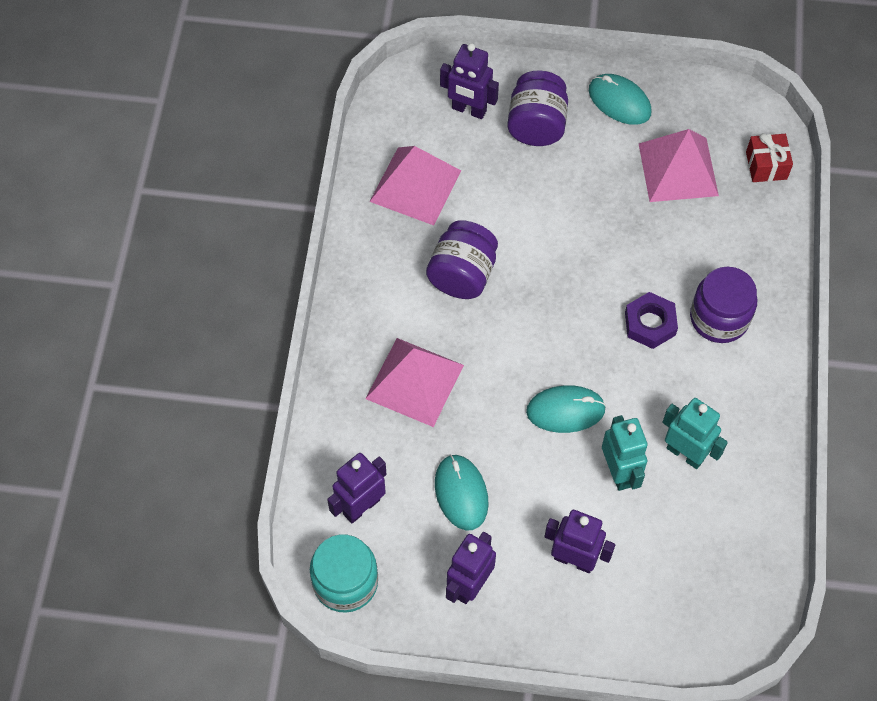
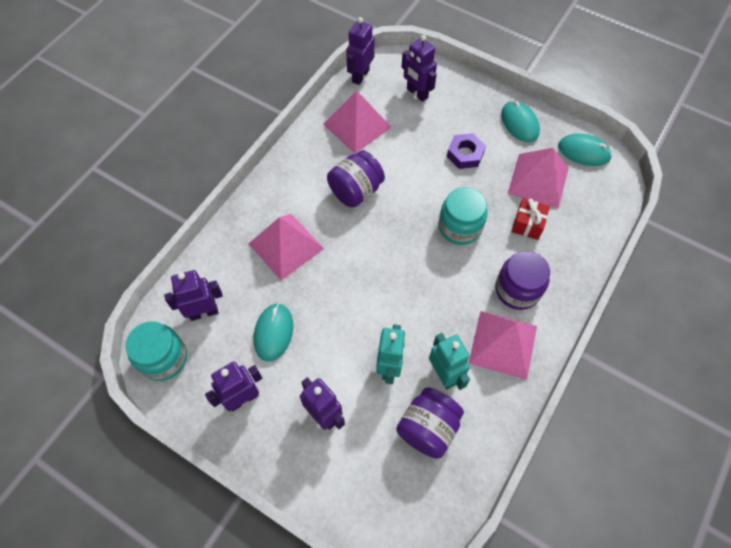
camera: 25 degrees right, 0 degrees up
purple jar [507,70,568,146] -> purple jar moved to [396,387,464,459]
turquoise mouse [526,385,606,433] -> turquoise mouse moved to [558,133,612,166]
purple nut [625,292,678,349] -> purple nut moved to [447,133,486,169]
red gift [746,133,793,182] -> red gift moved to [512,198,550,240]
none -> purple robot [346,17,375,85]
none -> turquoise jar [439,187,488,245]
none -> pink pyramid [469,311,537,380]

